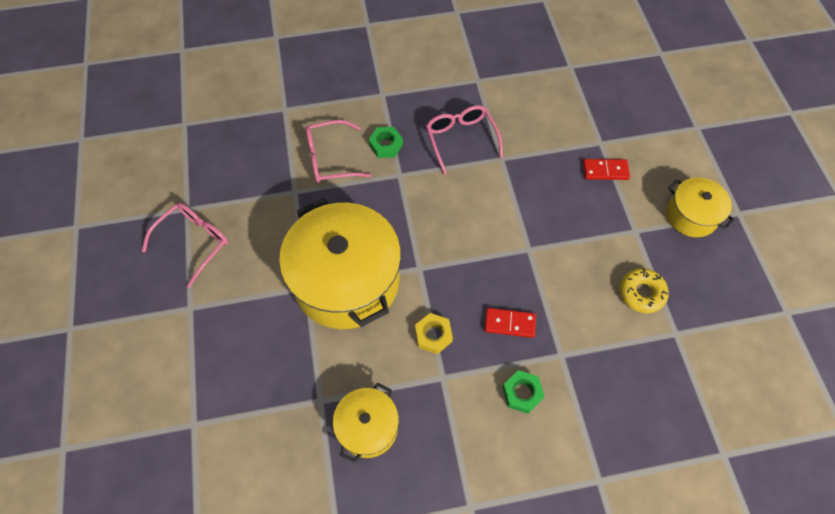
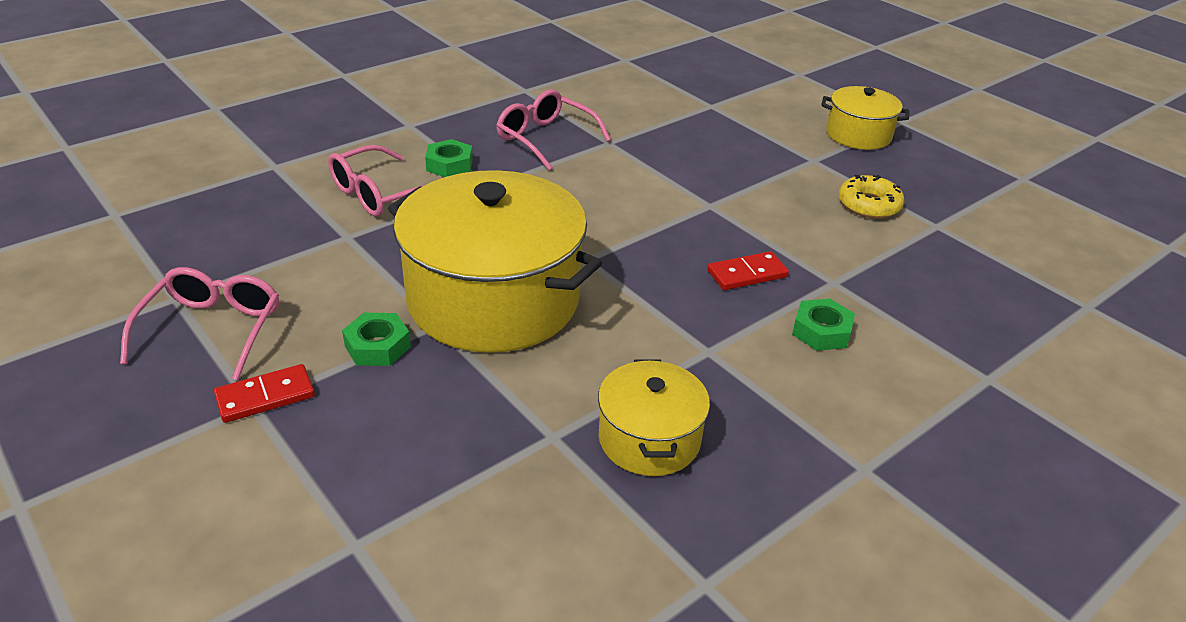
camera: 30 degrees left, 25 degrees down
yellow nut [415,313,453,354] -> none
red domino [583,159,630,180] -> red domino moved to [214,364,315,423]
none -> green nut [342,313,411,366]

